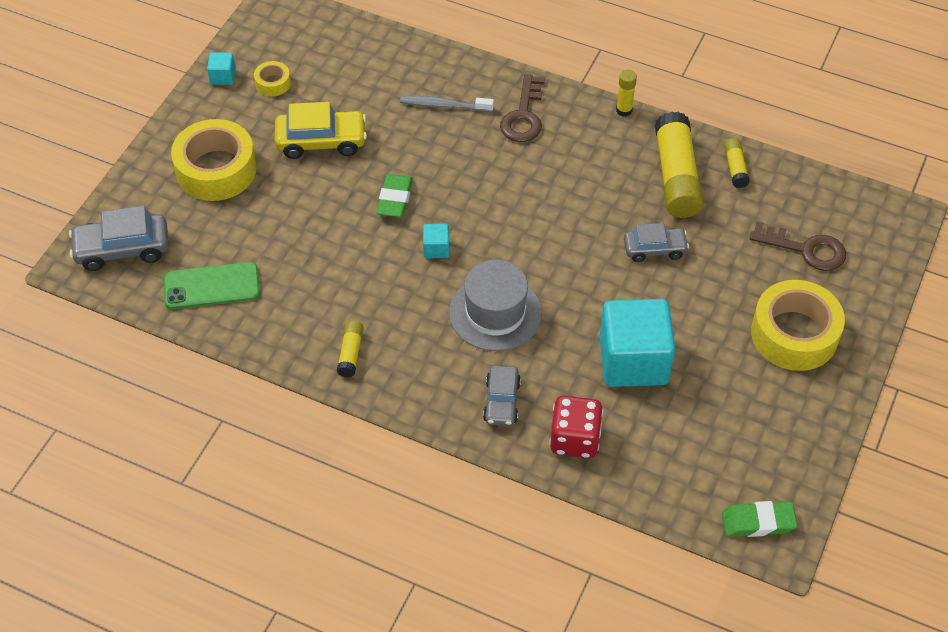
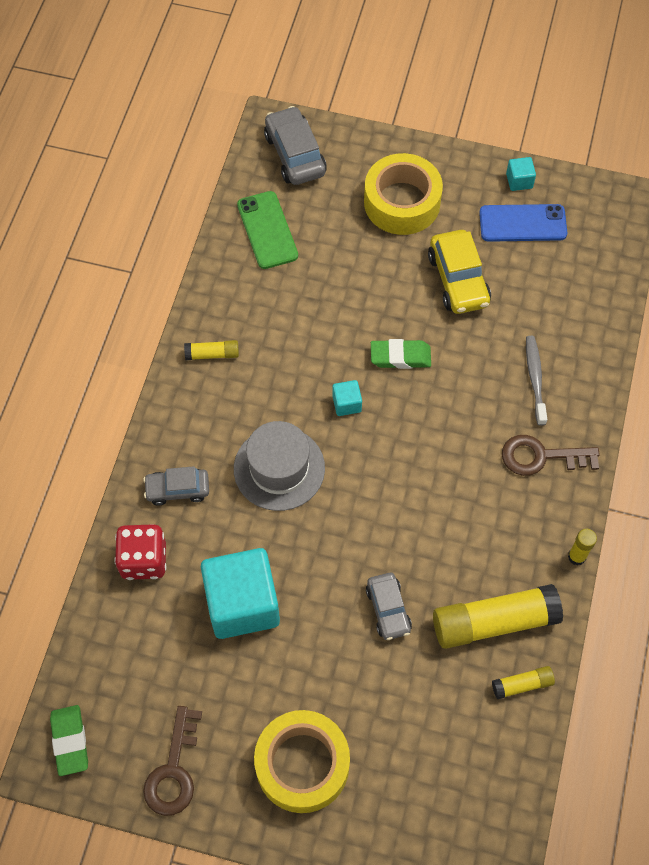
camera: 80 degrees right, 10 degrees up
yellow tape [254,61,291,96] -> blue phone [479,204,567,242]
brown key [750,222,846,271] -> brown key moved to [143,706,202,816]

